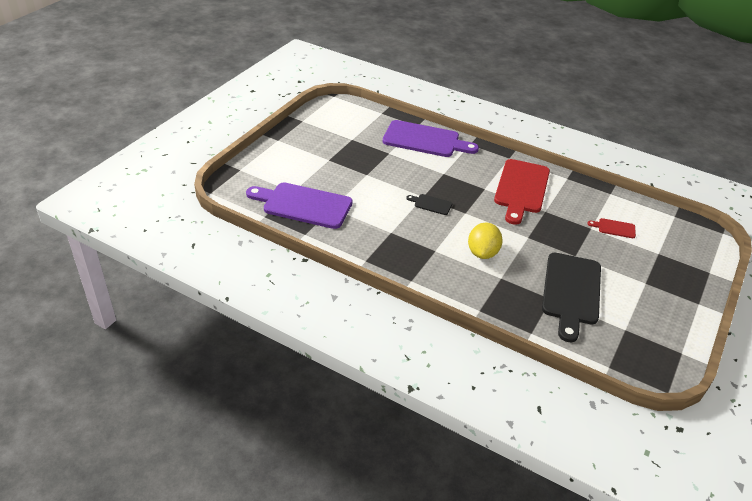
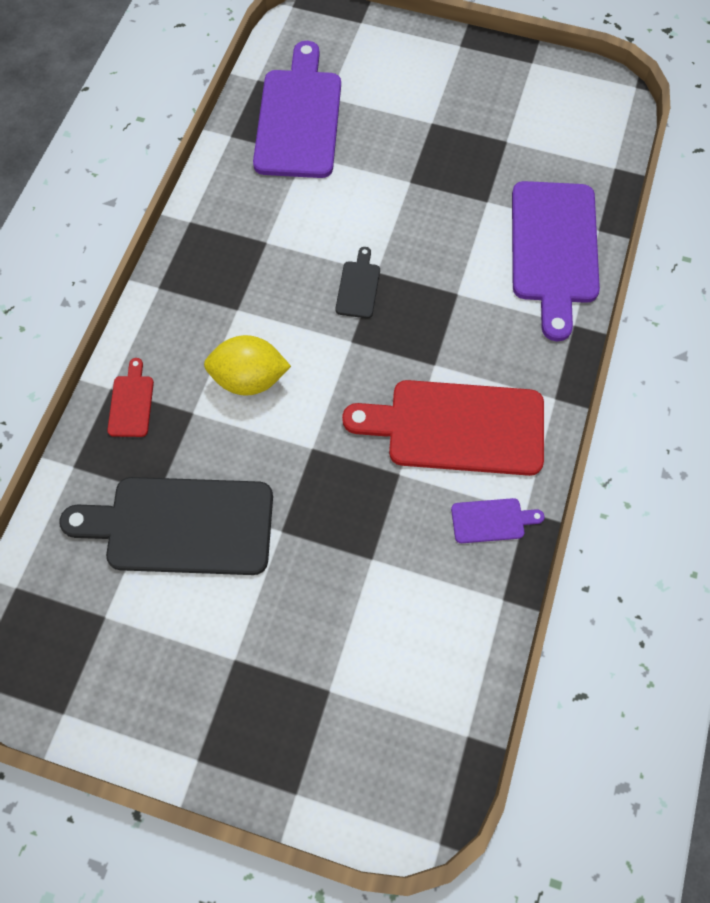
camera: 80 degrees right, 25 degrees up
red cutting board [587,218,636,238] -> red cutting board moved to [107,358,154,437]
none -> purple cutting board [451,498,544,543]

